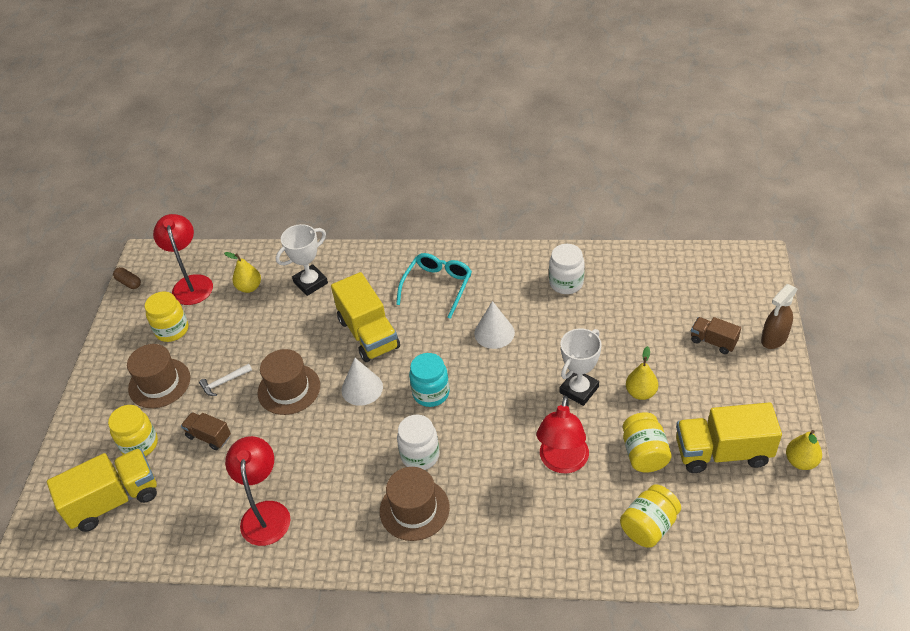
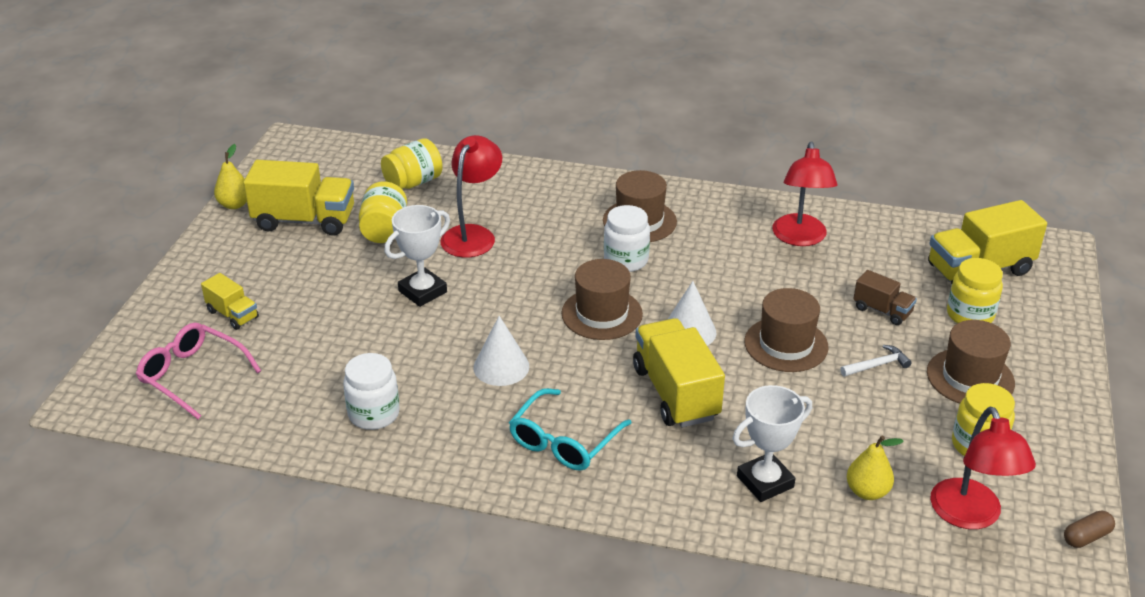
camera: 175 degrees left, 10 degrees down
brown capsule [113,267,141,289] -> brown capsule turned 75 degrees counterclockwise [1064,511,1115,548]
turquoise jar [409,353,450,407] -> brown hat [561,259,643,340]
yellow pear [626,346,658,400] -> none
brown truck [691,317,741,354] -> yellow truck [201,273,259,330]
brown spray bottle [761,284,797,349] -> none
none -> pink glasses [136,323,261,419]

